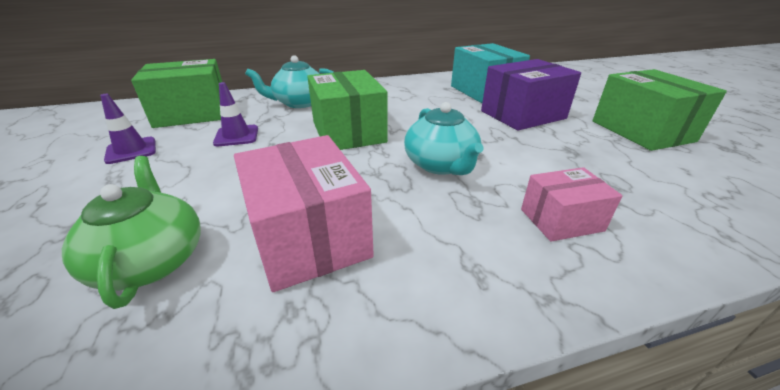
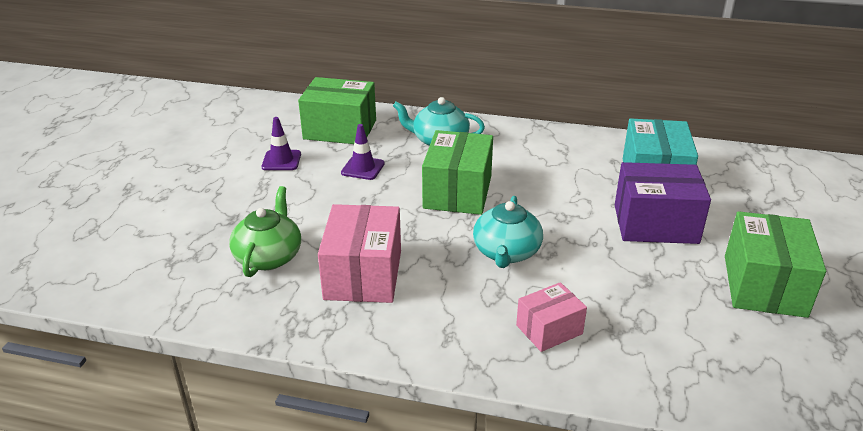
camera: 30 degrees right, 0 degrees up
pink box [521,167,622,242] -> pink box turned 45 degrees counterclockwise [516,282,587,352]

